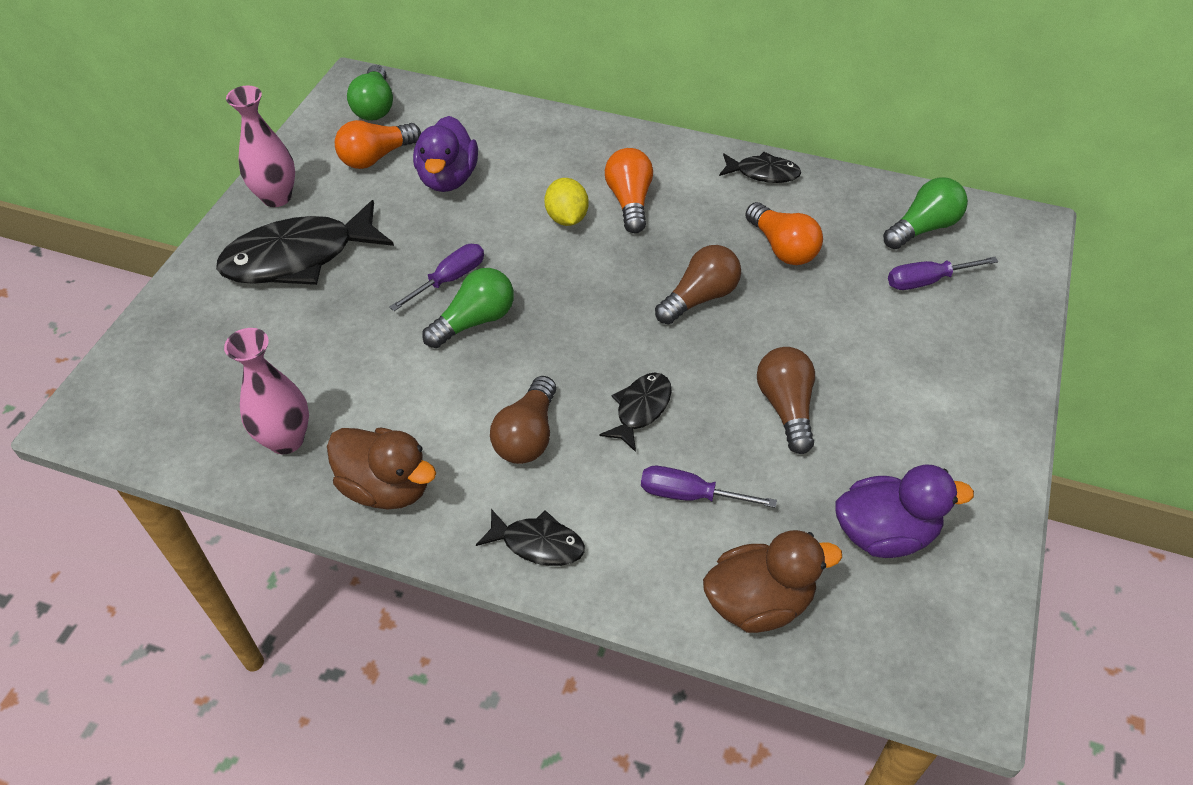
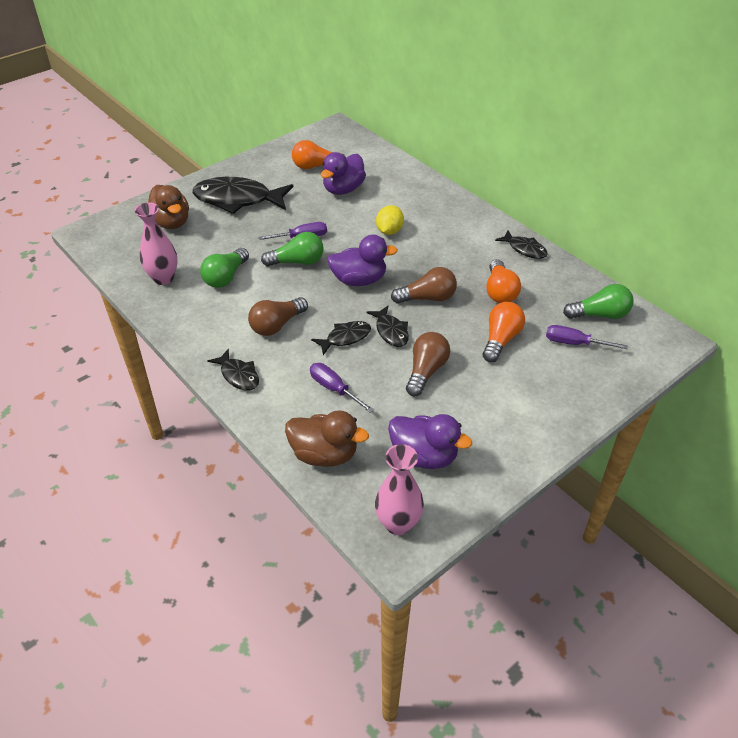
camera: 30 degrees right, 5 degrees down
pink vase [226,86,295,207] -> pink vase moved to [375,444,424,535]
brown duck [327,427,436,510] -> brown duck moved to [148,185,189,229]
green light bulb [347,65,393,121] -> green light bulb moved to [200,248,249,288]
orange light bulb [605,148,653,233] -> orange light bulb moved to [483,302,525,362]
none -> purple duck [327,235,398,286]
none -> black fish [366,305,409,347]

